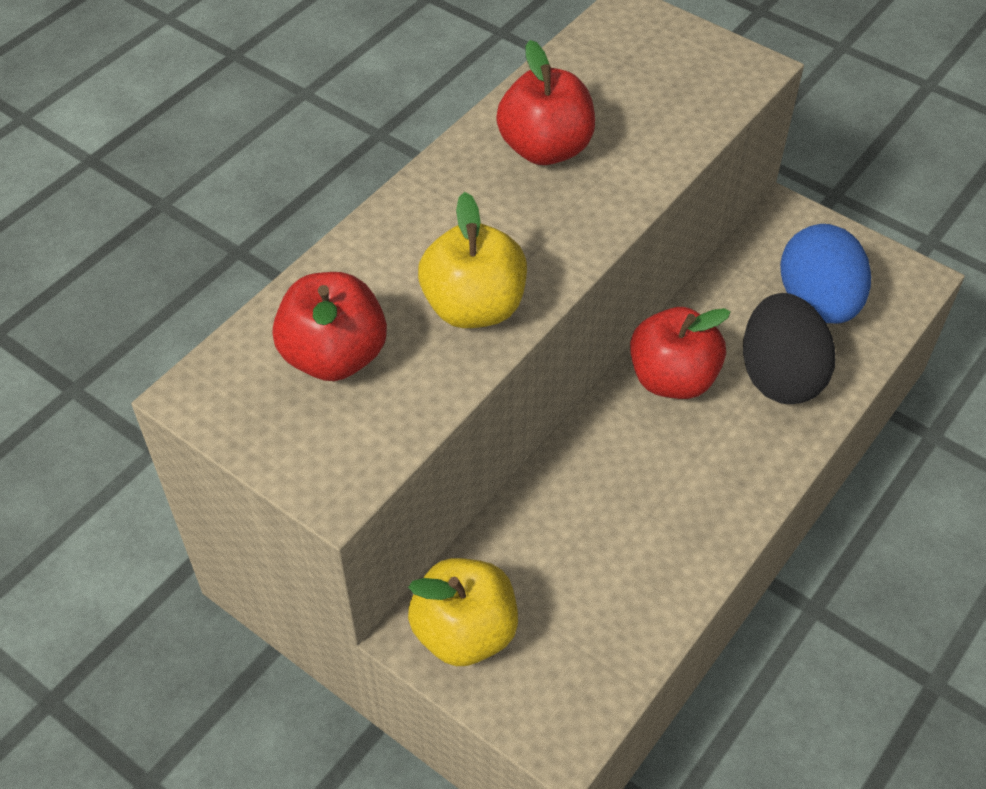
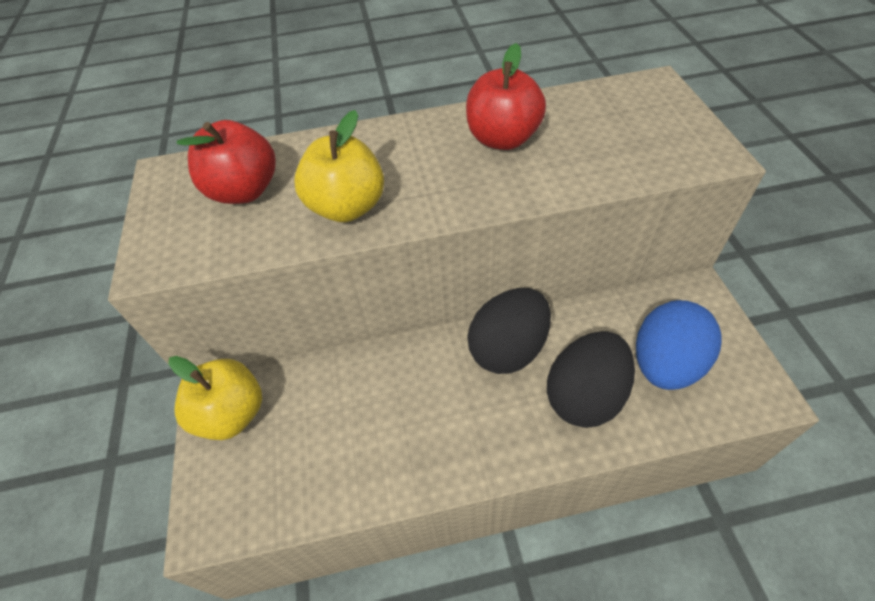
camera: 45 degrees right, 0 degrees up
red apple [630,307,731,399] -> black egg [467,288,551,374]

